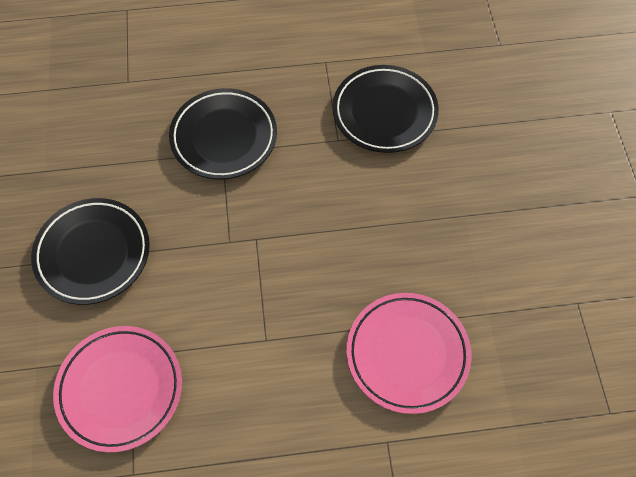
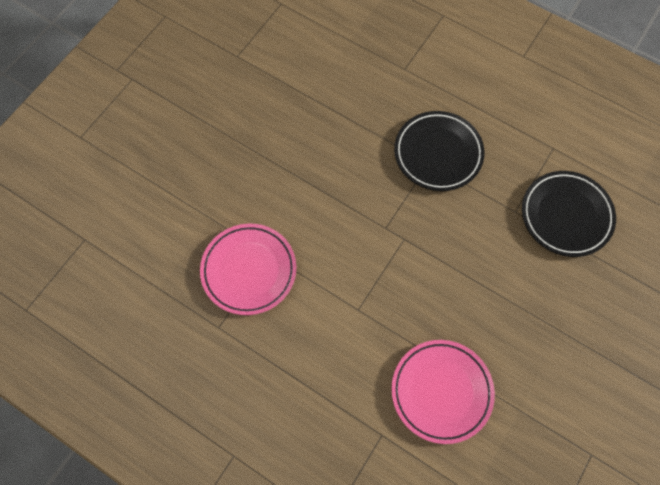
camera: 40 degrees right, 5 degrees up
black plate [31,198,150,305] -> none

